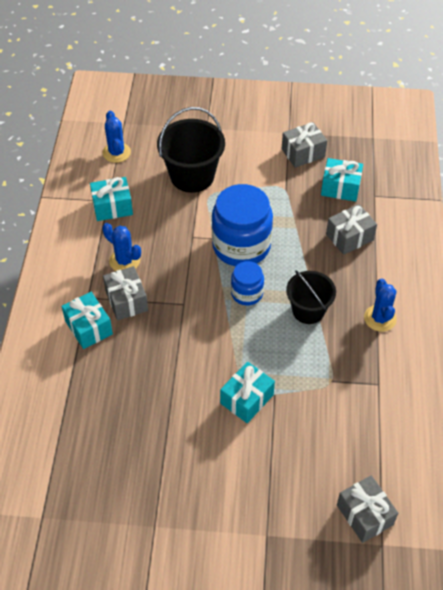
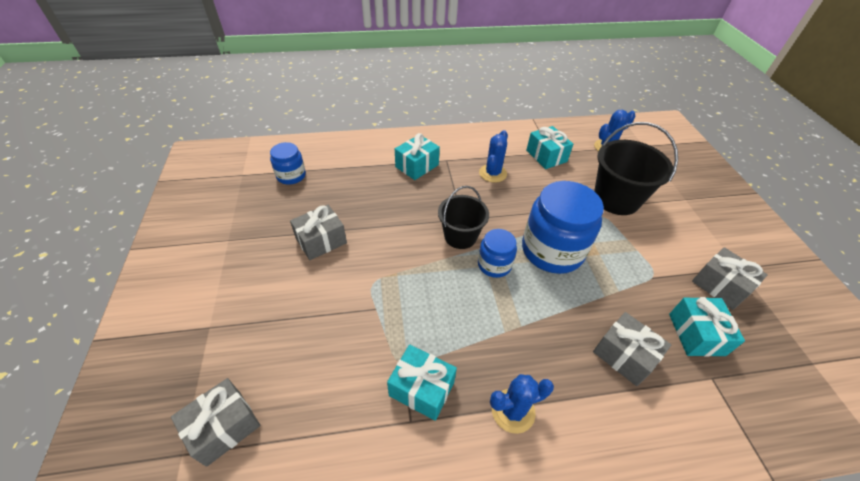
camera: 75 degrees right, 5 degrees down
grey gift [103,266,148,321] -> grey gift moved to [290,205,347,260]
turquoise gift [220,362,275,423] -> turquoise gift moved to [387,345,457,421]
black bucket [286,270,336,324] -> black bucket moved to [438,186,489,249]
none -> blue jar [270,142,306,185]

